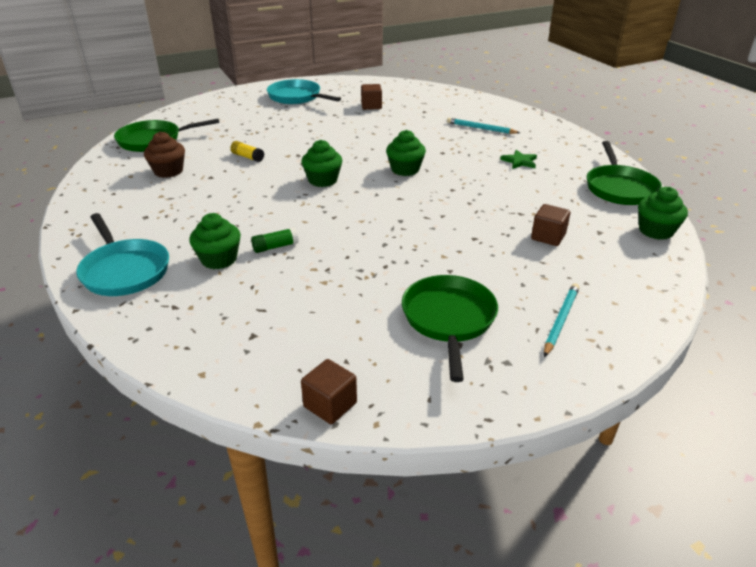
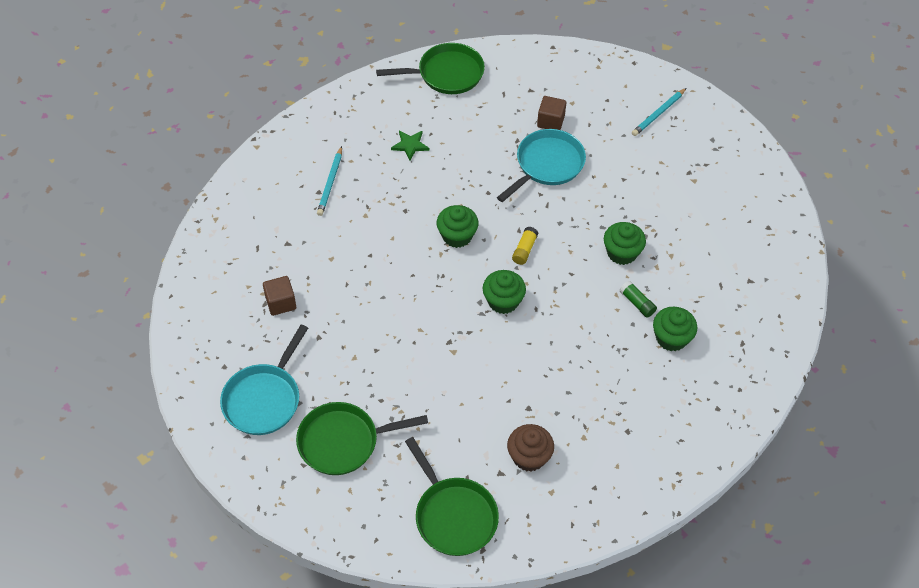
camera: 105 degrees left, 20 degrees up
turquoise pan [76,213,169,296] -> turquoise pan moved to [497,129,586,202]
yellow glue stick [230,141,264,162] -> yellow glue stick moved to [512,227,538,265]
brown cube [301,359,357,424] -> none
green pan [402,275,498,382] -> green pan moved to [296,402,428,475]
turquoise pencil [544,283,579,357] -> turquoise pencil turned 60 degrees counterclockwise [632,88,686,136]
green cupcake [638,187,688,240] -> green cupcake moved to [604,222,646,265]

